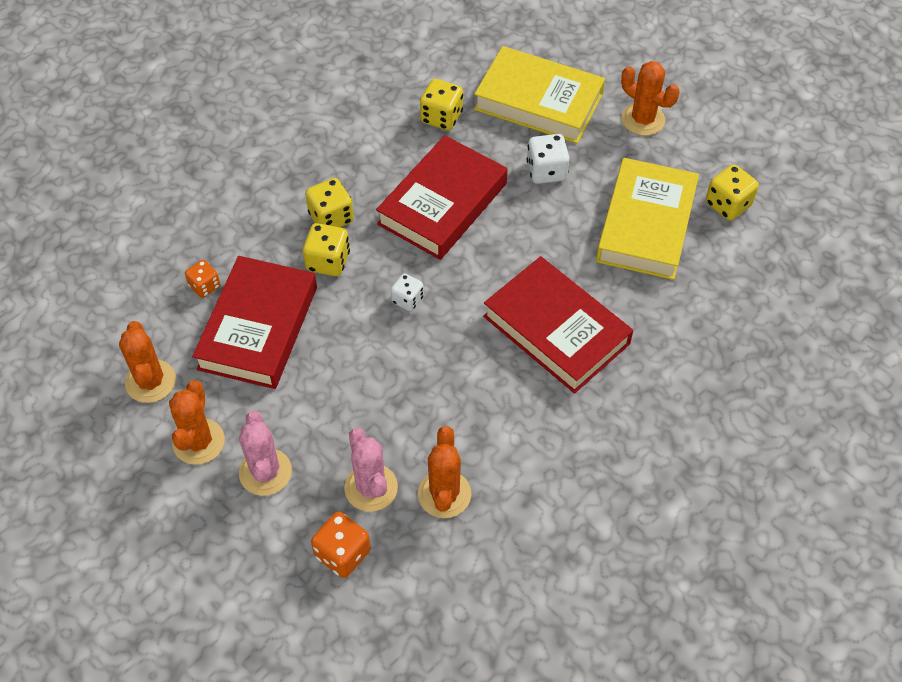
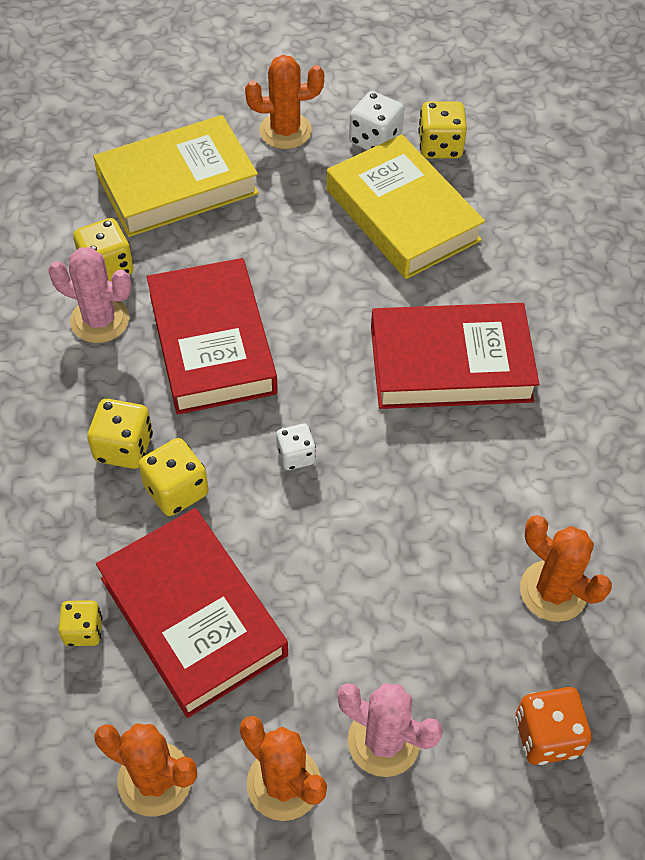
camera: 50 degrees left, 0 degrees up
orange dice [185,260,220,298] -> yellow dice [58,600,102,646]
pink cactus [344,428,398,512] -> pink cactus moved to [48,247,132,343]
white dice [527,134,570,184] -> white dice moved to [349,91,404,150]

